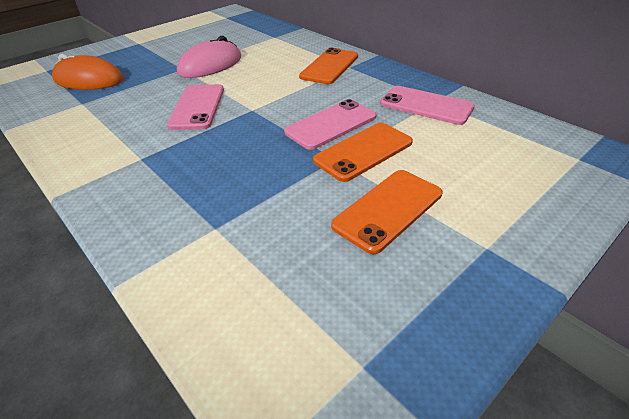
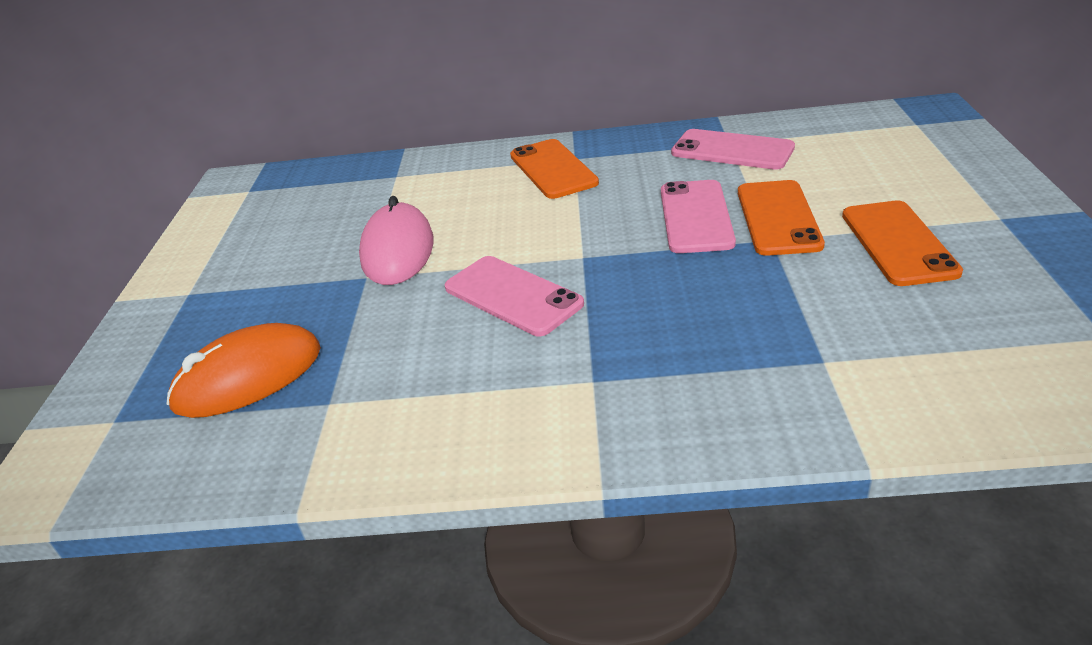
camera: 45 degrees left, 5 degrees down
pink phone [380,86,475,125] -> pink phone turned 45 degrees clockwise [671,129,795,170]

